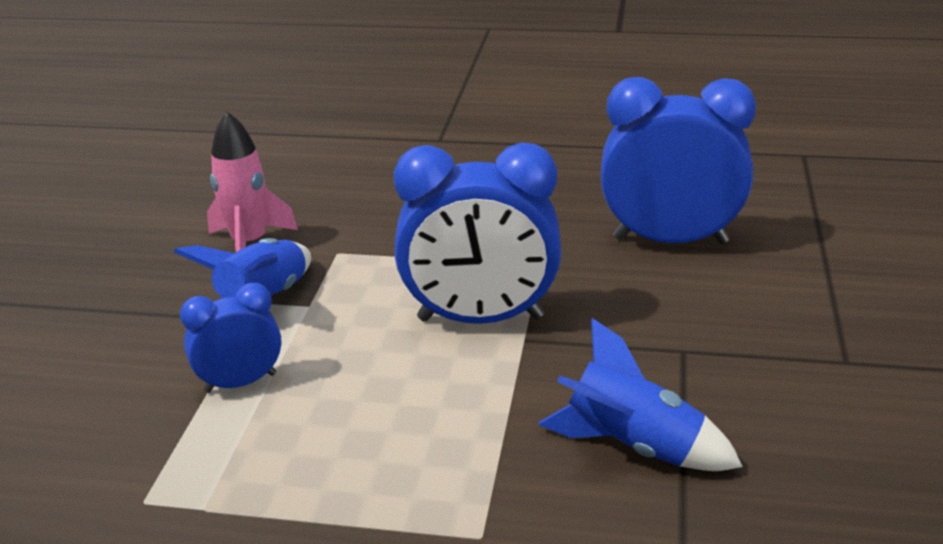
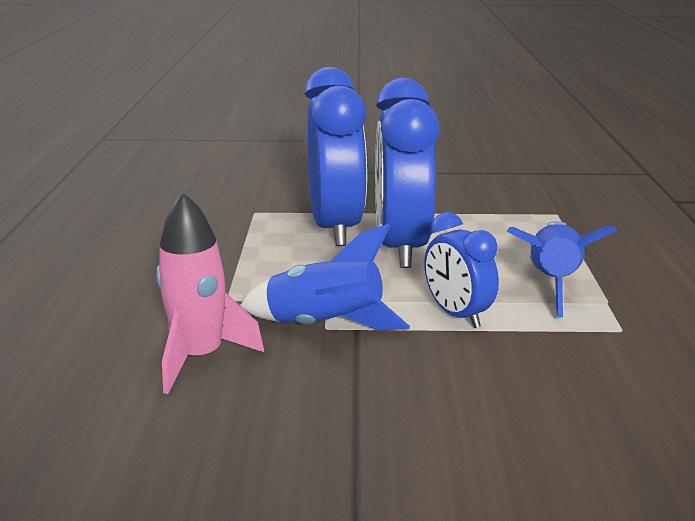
camera: 100 degrees left, 5 degrees down
blue rocket [538,318,743,471] -> blue rocket moved to [507,221,617,318]
blue clock [601,77,756,244] -> blue clock moved to [375,78,440,268]

